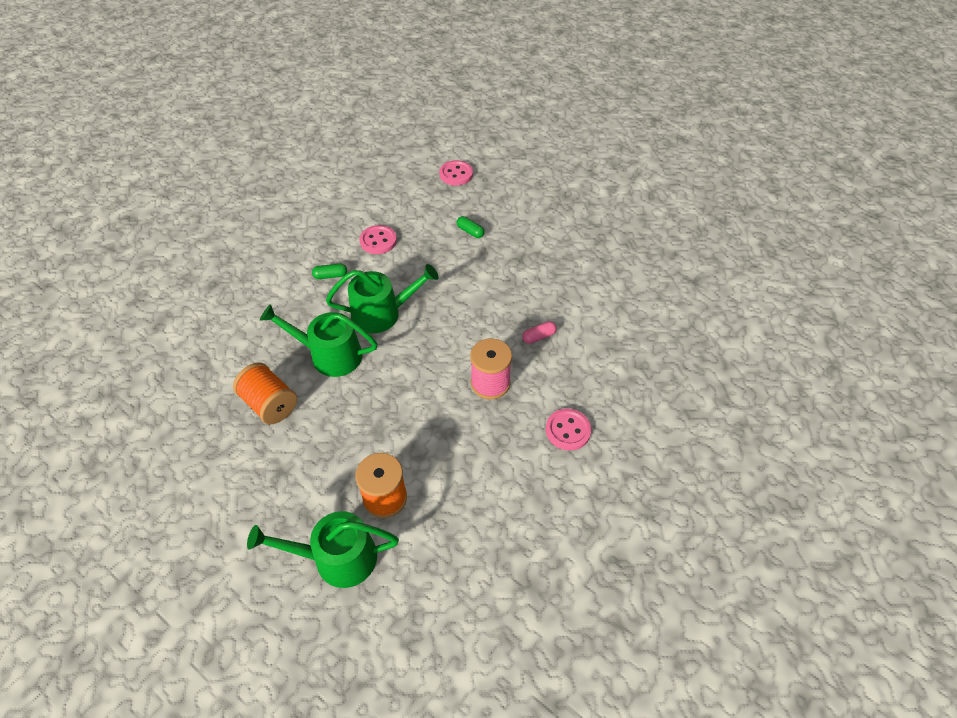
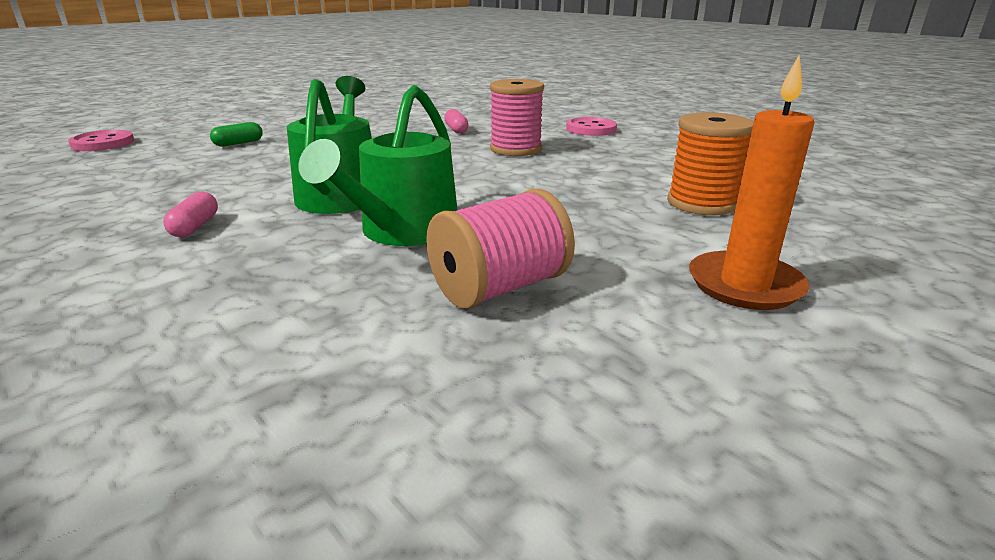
camera: 80 degrees left, 25 degrees down
orange spool [233,363,297,424] -> pink spool [426,189,575,309]
green watering can [247,511,399,588] -> none
green capsule [312,263,347,279] -> pink capsule [163,192,218,237]
pink button [360,225,397,254] -> none
none -> orange candle [689,54,814,310]

